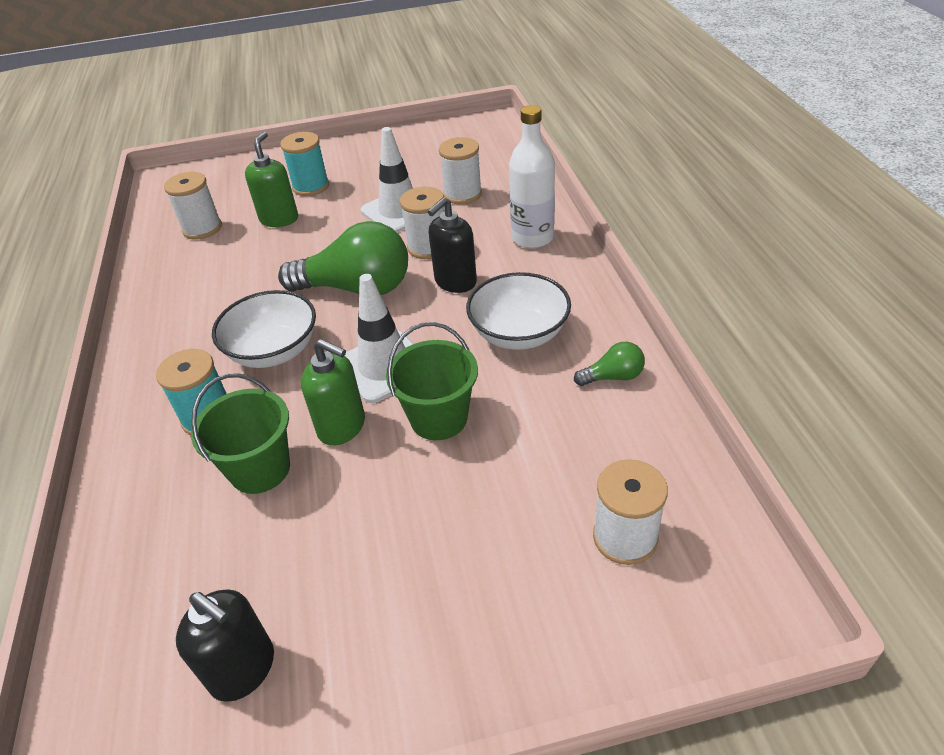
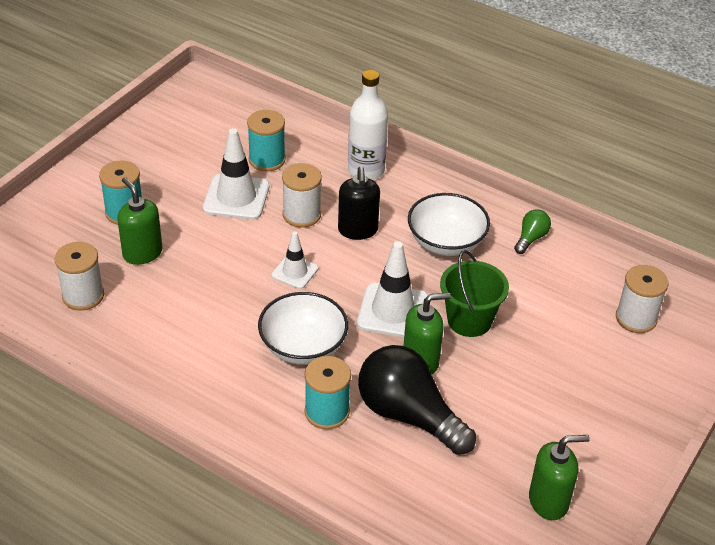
camera: 50 degrees left, 0 degrees up
black soap dispenser [176,590,274,702] -> green soap dispenser [529,435,590,520]
green bucket [191,373,290,494] -> black light bulb [358,345,476,455]
green light bulb [278,221,408,295] -> white traffic cone [271,231,318,289]
white spool [439,137,482,205] -> turquoise spool [247,110,286,171]

